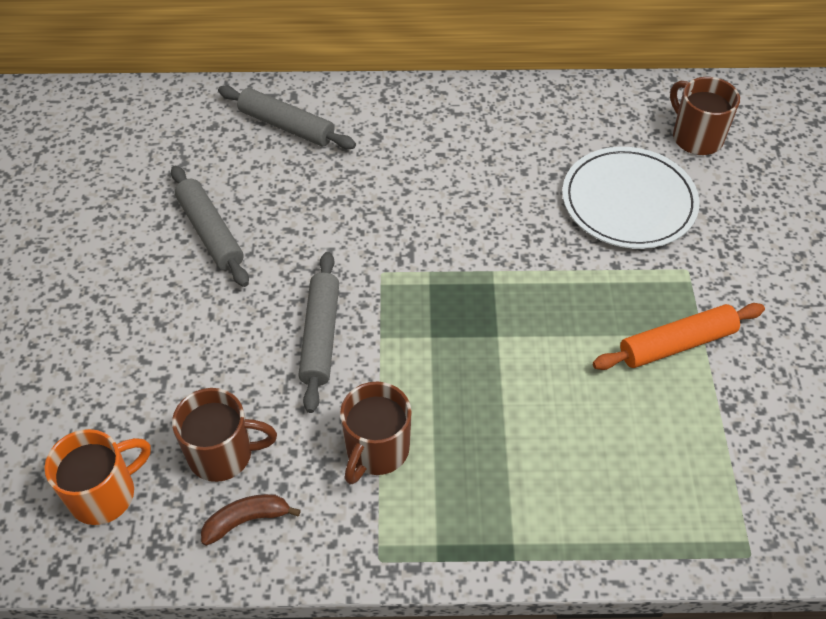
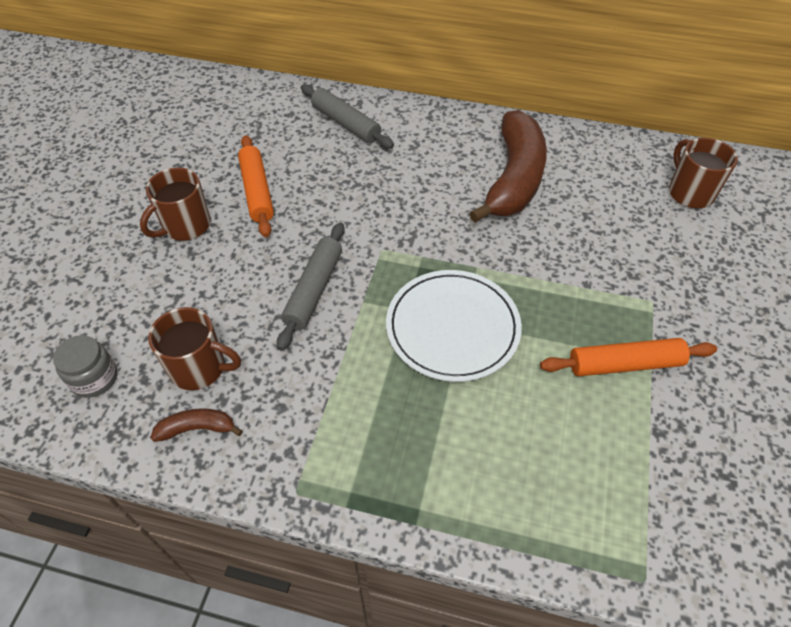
camera: 15 degrees right, 0 degrees up
orange mug [45,429,151,525] -> grey jar [53,335,118,398]
grey rolling pin [171,166,249,287] -> orange rolling pin [238,135,274,237]
brown mug [340,381,412,485] -> brown mug moved to [140,168,211,241]
white plate [562,147,700,249] -> white plate moved to [386,270,522,382]
none -> brown banana [469,110,547,223]

